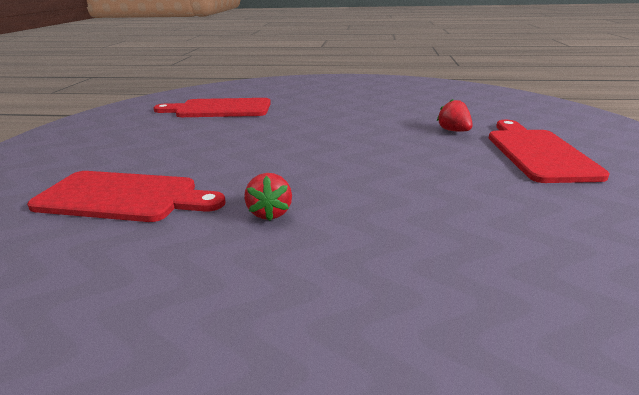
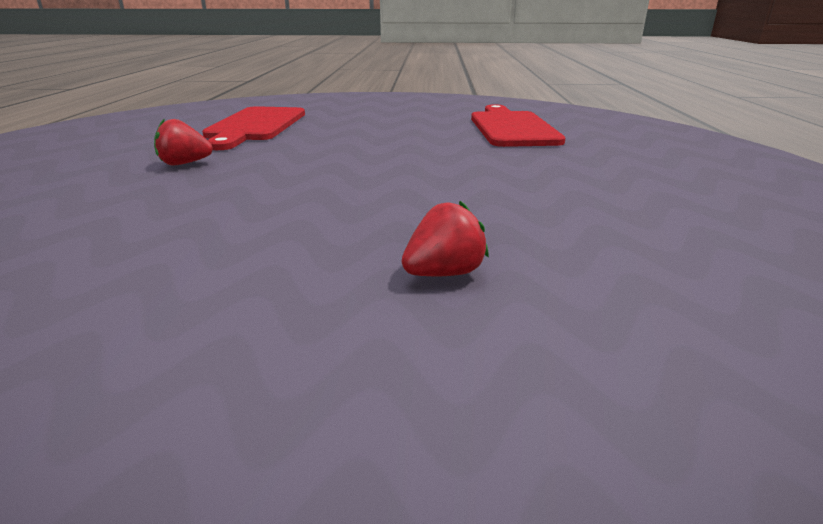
camera: 85 degrees right, 0 degrees up
red cutting board [489,120,610,183] -> none

